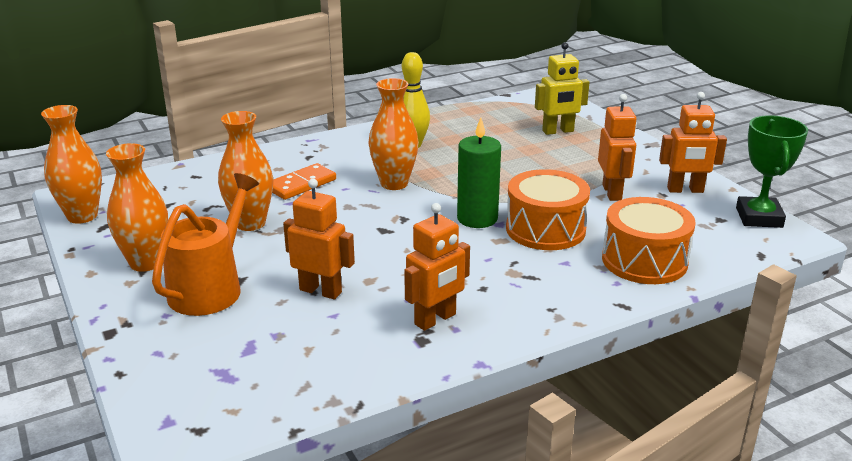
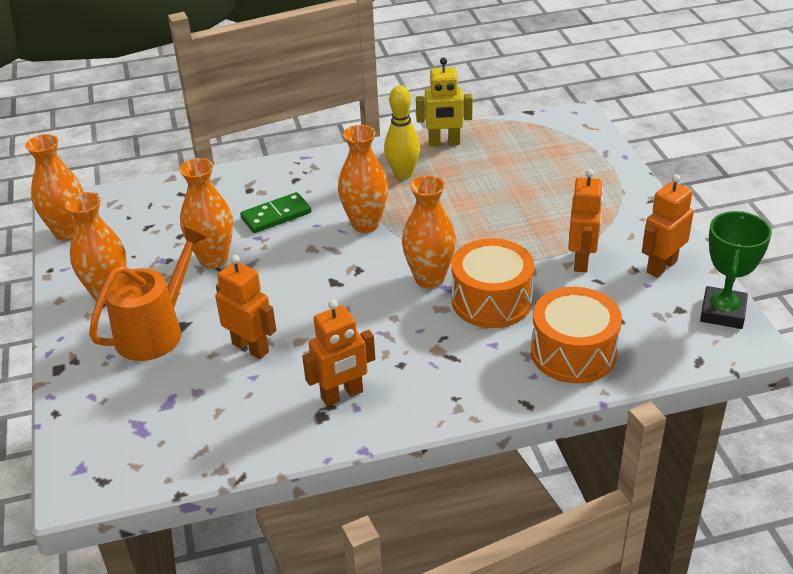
camera: 15 degrees right, 10 degrees up
orange domino [272,163,336,200] -> green domino [240,192,311,233]
green candle [457,117,501,228] -> orange vase [402,175,456,288]
yellow robot [535,42,589,135] -> yellow robot moved to [416,58,473,146]
orange robot [659,92,727,193] -> orange robot turned 120 degrees clockwise [642,174,694,278]

